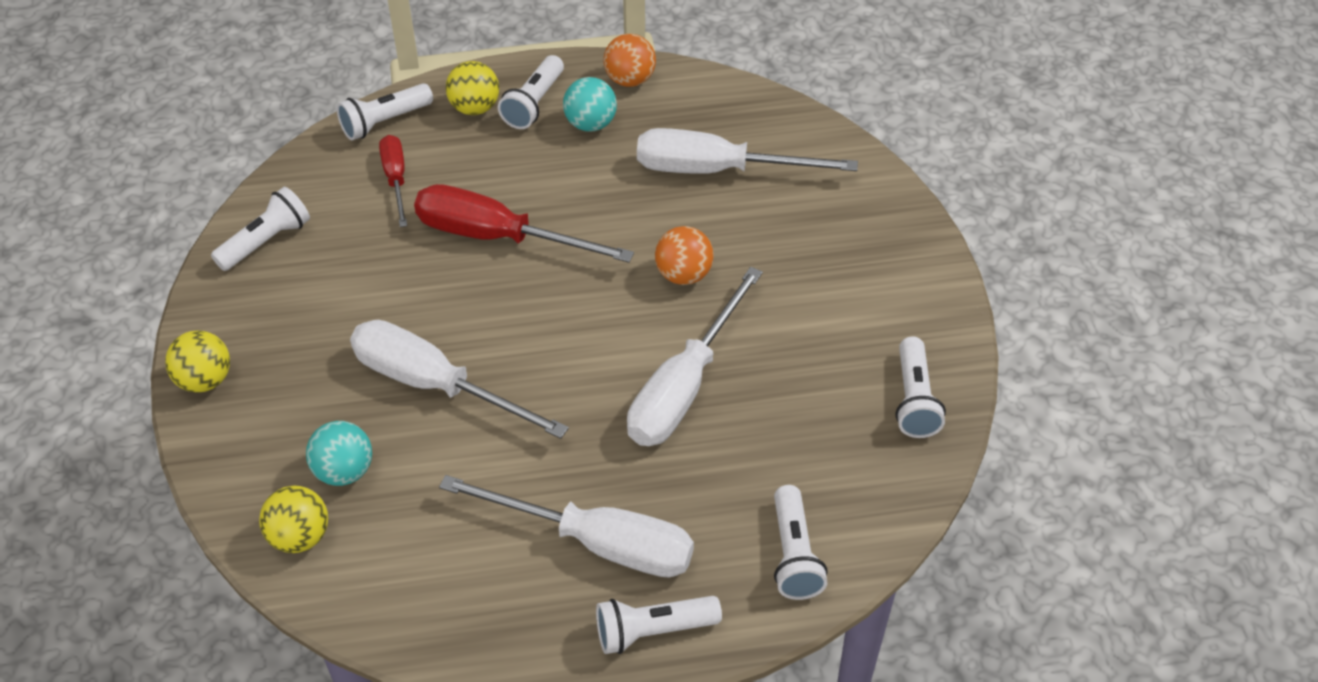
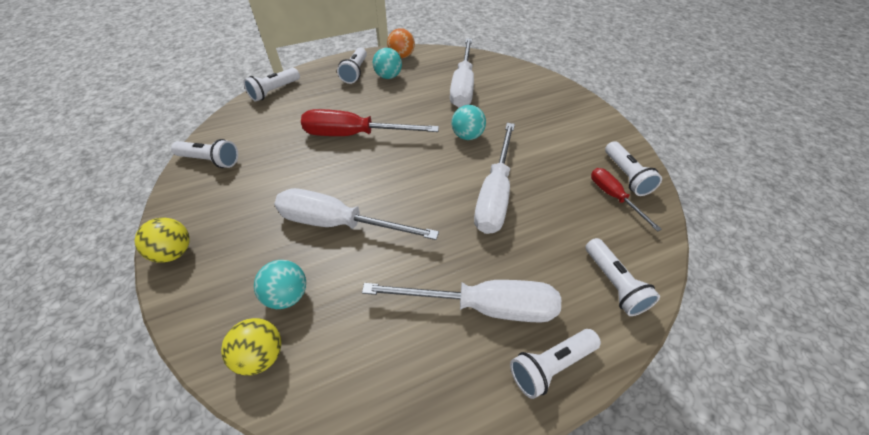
camera: 15 degrees left, 0 degrees up
white flashlight [211,187,310,271] -> white flashlight turned 75 degrees clockwise [171,139,238,168]
red screwdriver [379,135,407,227] -> red screwdriver moved to [591,168,661,232]
yellow ball [446,61,499,115] -> none
white screwdriver [637,128,858,174] -> white screwdriver turned 75 degrees counterclockwise [450,38,474,108]
orange ball [655,226,714,285] -> turquoise ball [451,105,486,140]

